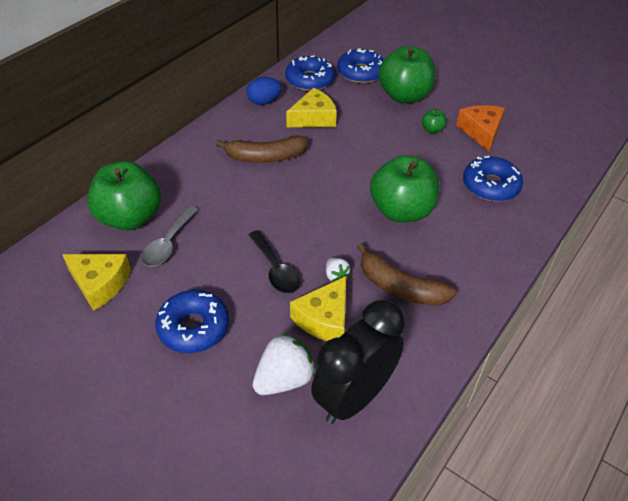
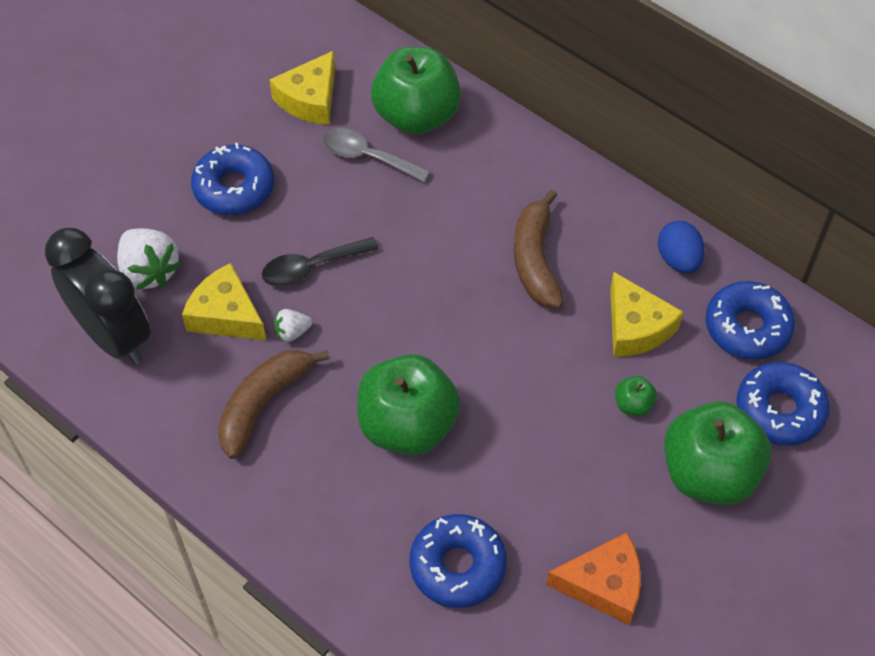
camera: 95 degrees right, 10 degrees up
green apple [422,109,446,133] -> green apple moved to [615,376,657,416]

